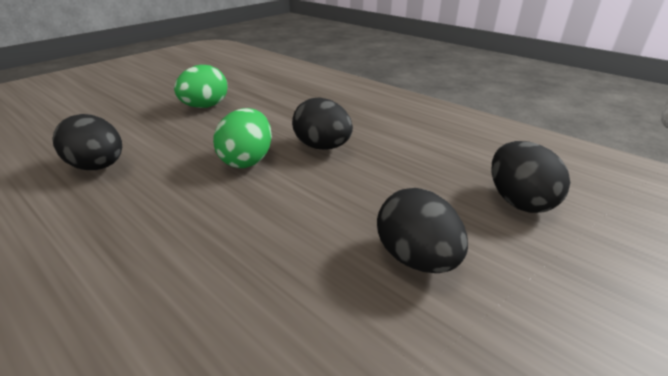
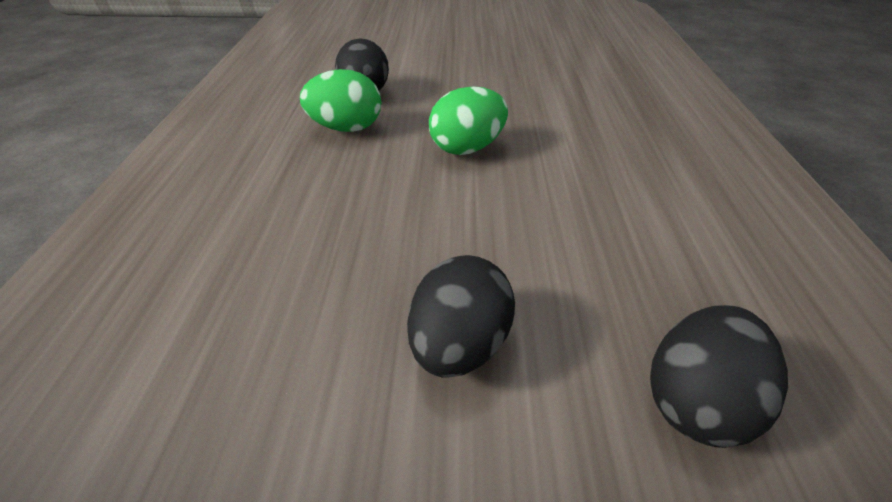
camera: 50 degrees right, 10 degrees up
green egg [174,65,228,108] -> green egg moved to [300,69,381,132]
black egg [292,97,353,150] -> none

